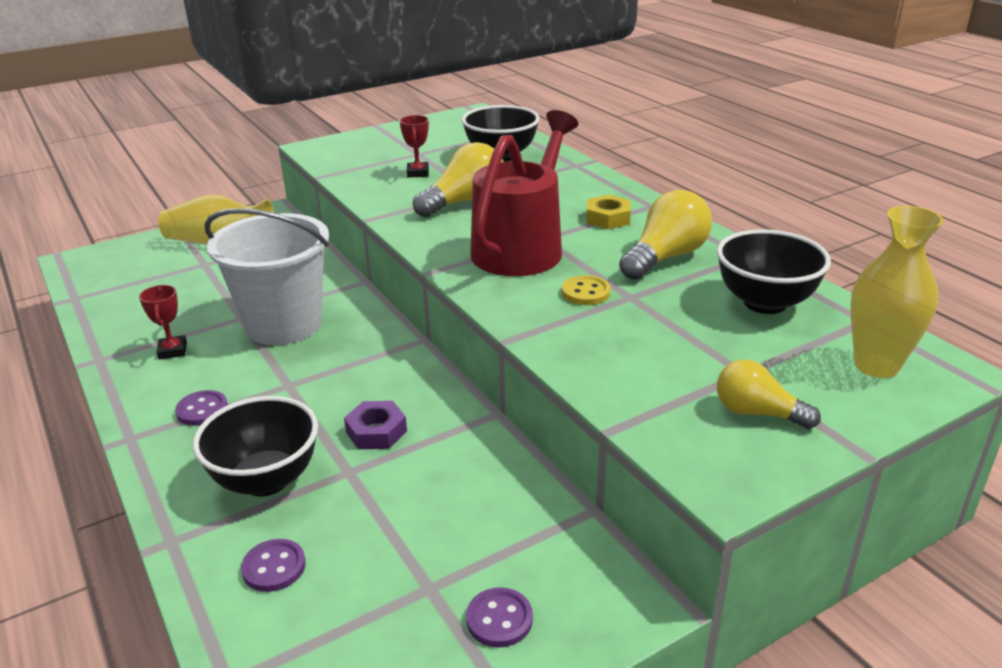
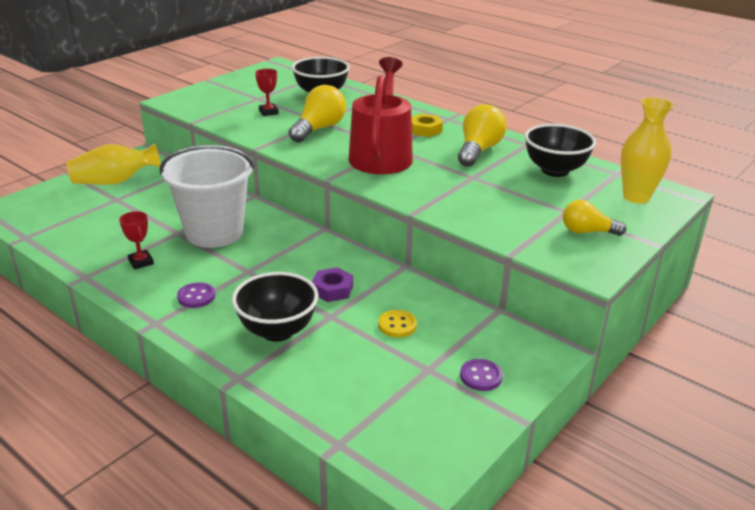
camera: 20 degrees left, 0 degrees up
purple button [241,539,306,592] -> none
yellow button [562,275,611,305] -> yellow button moved to [378,310,417,338]

